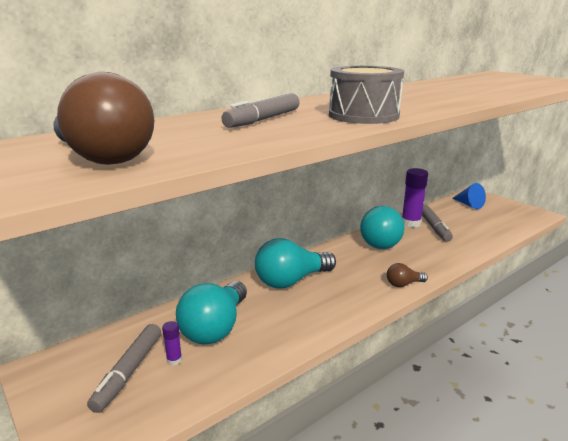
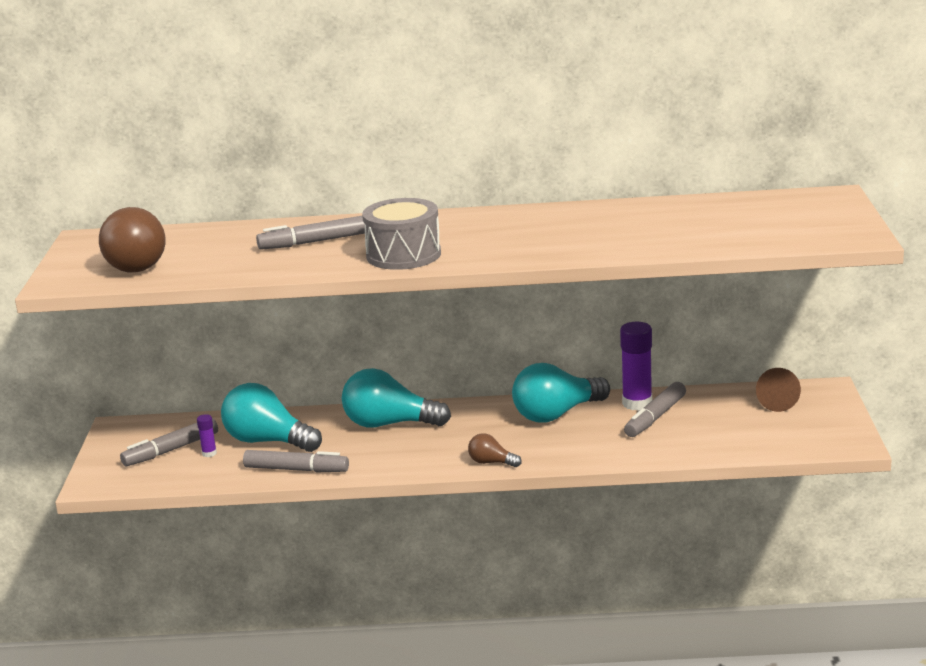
camera: 40 degrees right, 0 degrees up
turquoise light bulb [176,281,247,345] -> turquoise light bulb turned 60 degrees clockwise [221,383,322,452]
blue cone [453,183,486,209] -> brown cone [756,368,801,412]
none -> grey marker [243,450,349,472]

